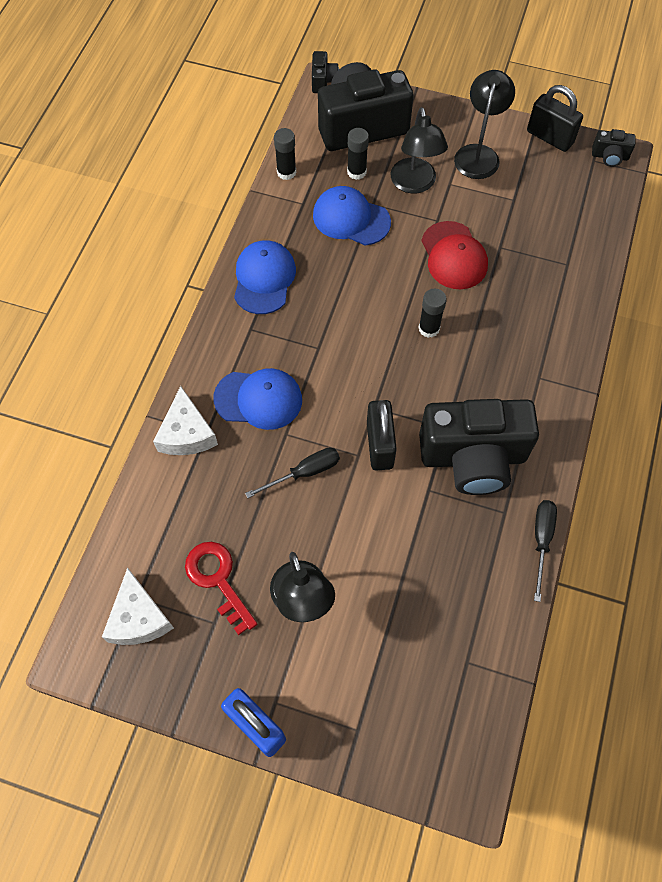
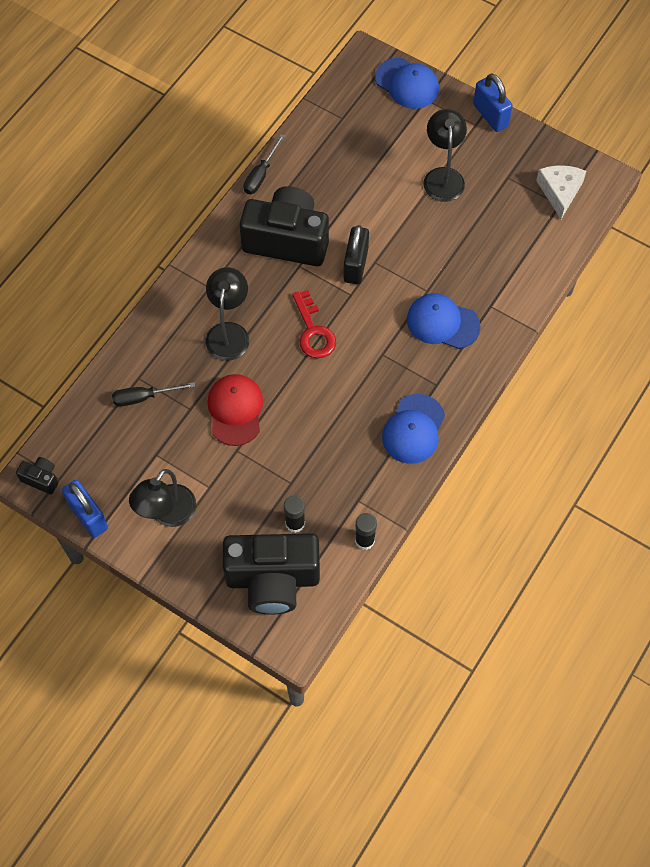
camera: 165 degrees left, 0 degrees up
white cheese [153,386,218,455] -> none
red key [185,542,257,635] -> red key moved to [292,290,336,358]
black screwdriver [245,448,340,498] -> black screwdriver moved to [112,382,195,406]
black camera [312,51,339,93] -> none
blue cap [313,186,391,245] -> blue cap moved to [375,58,439,109]
black lamp [391,107,448,193] -> black lamp moved to [206,267,249,361]
black glue stick [418,288,447,338] -> none
black padlock [527,85,583,152] -> blue padlock [62,480,108,538]

